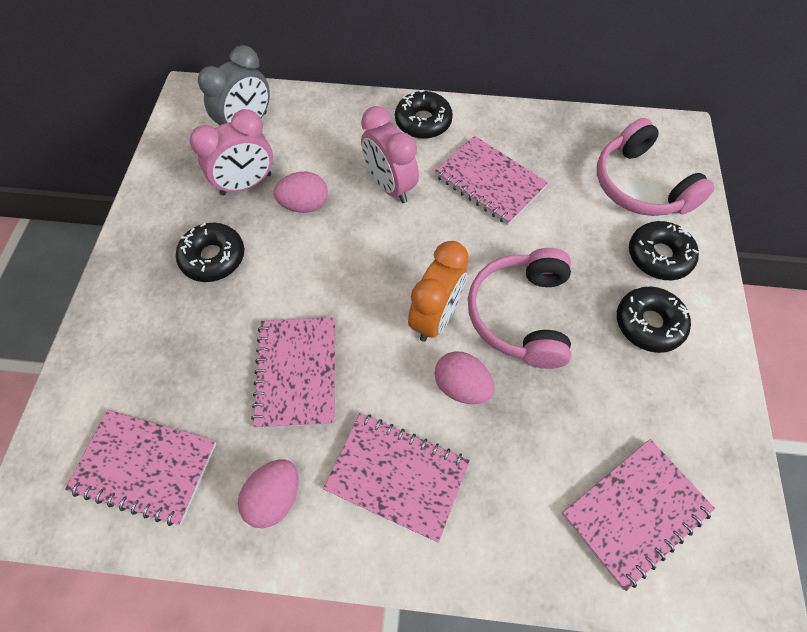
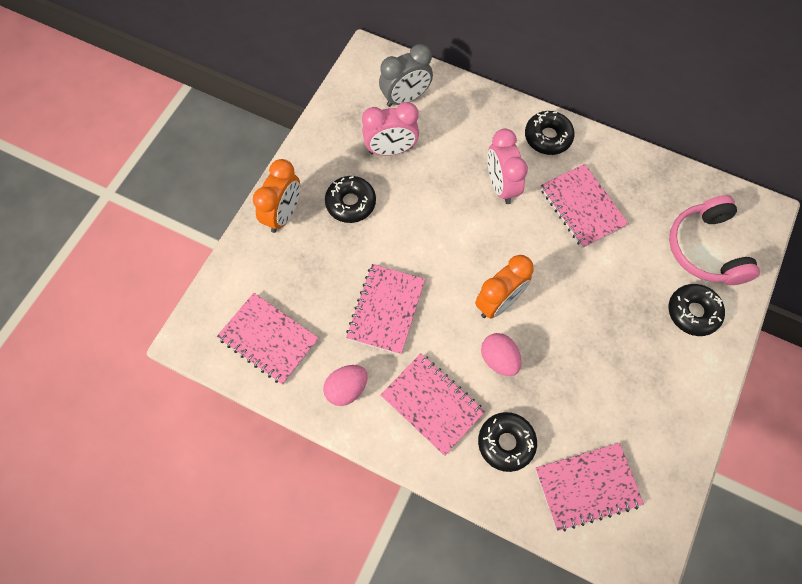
camera: 20 degrees right, 5 degrees up
pink egg [273,172,328,213] -> none
pink headphones [468,248,571,369] -> none
black donut [617,286,691,353] -> black donut moved to [478,412,537,472]
none -> orange clock [253,159,300,233]

